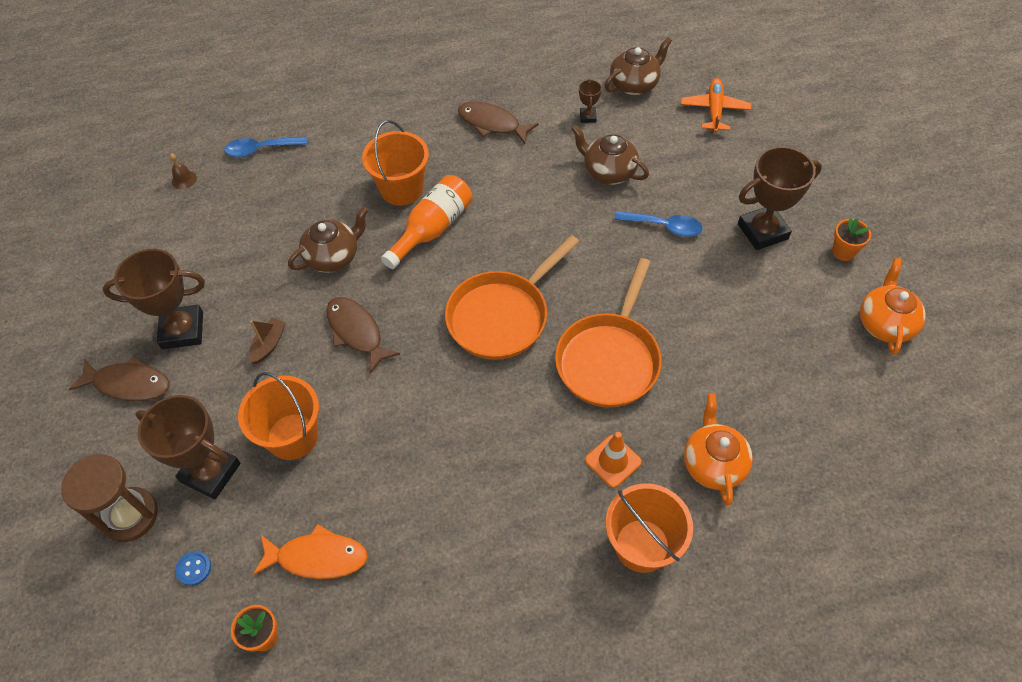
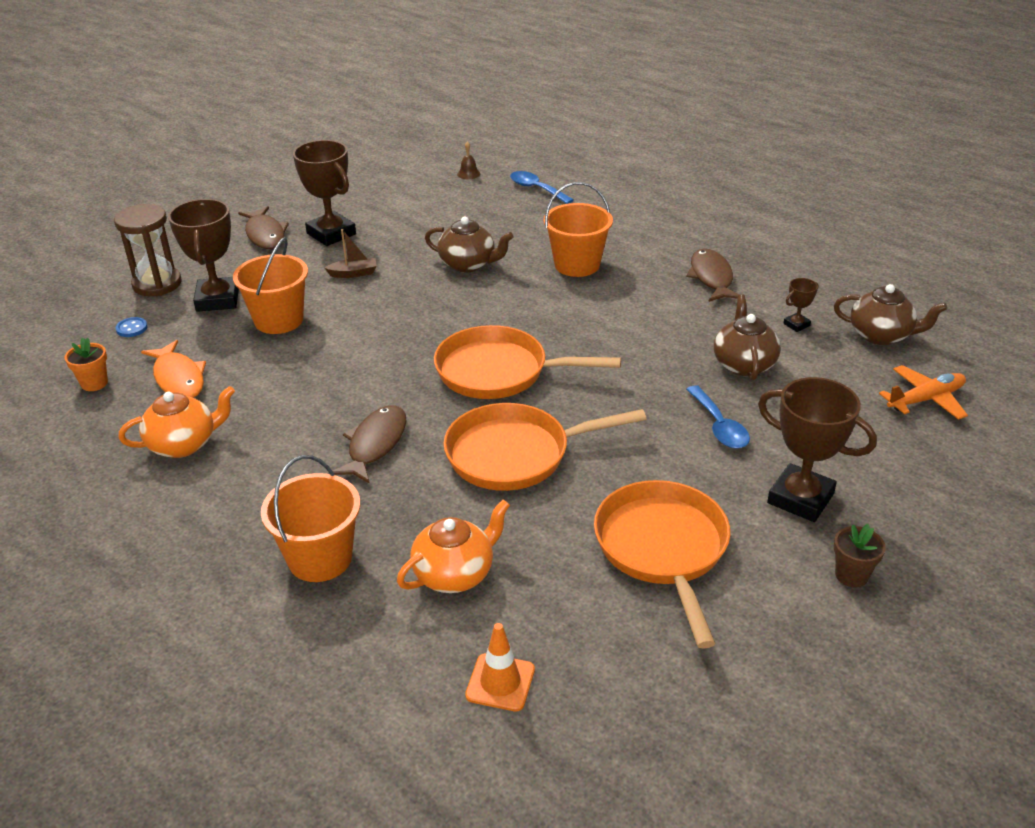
camera: 55 degrees right, 20 degrees down
brown fish [326,297,400,374] -> brown fish moved to [333,405,407,484]
orange bottle [381,175,472,269] -> none
orange traffic cone [585,432,642,488] -> orange traffic cone moved to [465,623,535,711]
orange flower pot [832,218,871,261] -> brown flower pot [834,524,886,588]
orange teapot [860,258,926,355] -> orange teapot moved to [118,386,235,458]
none -> orange pan [594,480,730,649]

